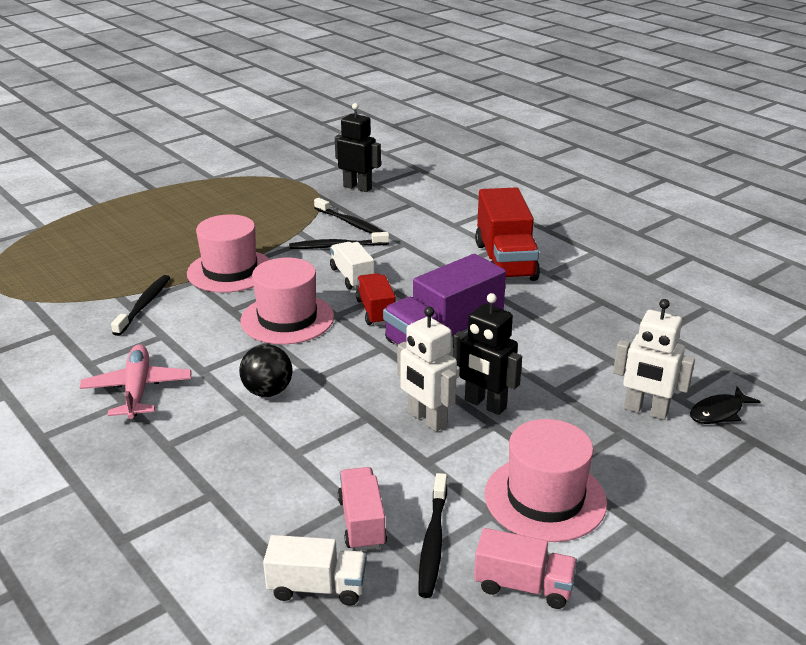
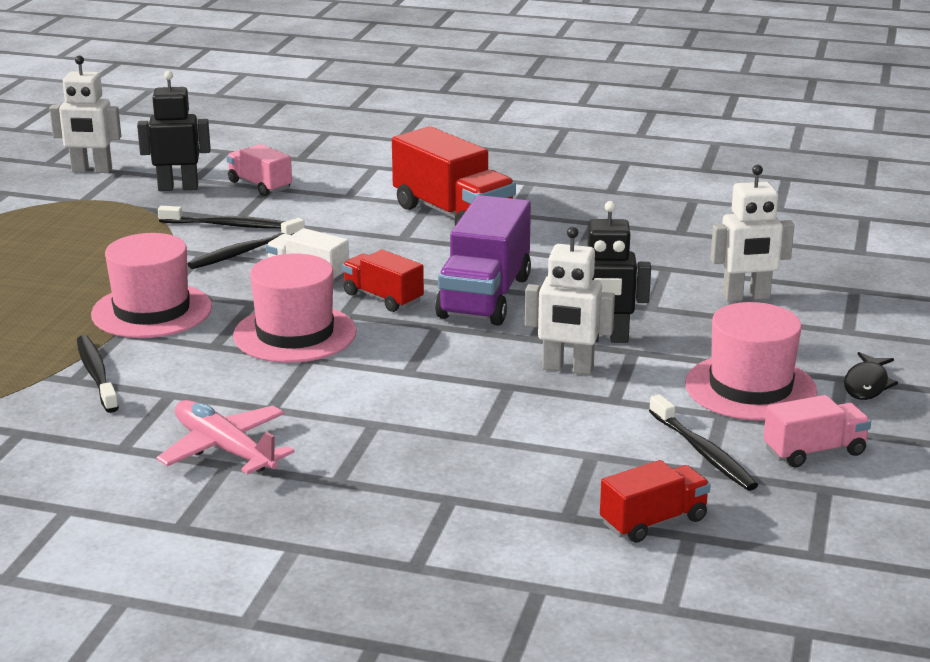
camera: 35 degrees left, 5 degrees down
black ball [239,344,292,397] -> none
white truck [263,535,367,606] -> red truck [600,460,711,543]
pink truck [338,467,387,551] -> pink truck moved to [226,144,292,196]
black fish [690,387,761,424] -> black fish moved to [844,352,898,400]
none -> white robot [49,56,121,173]

